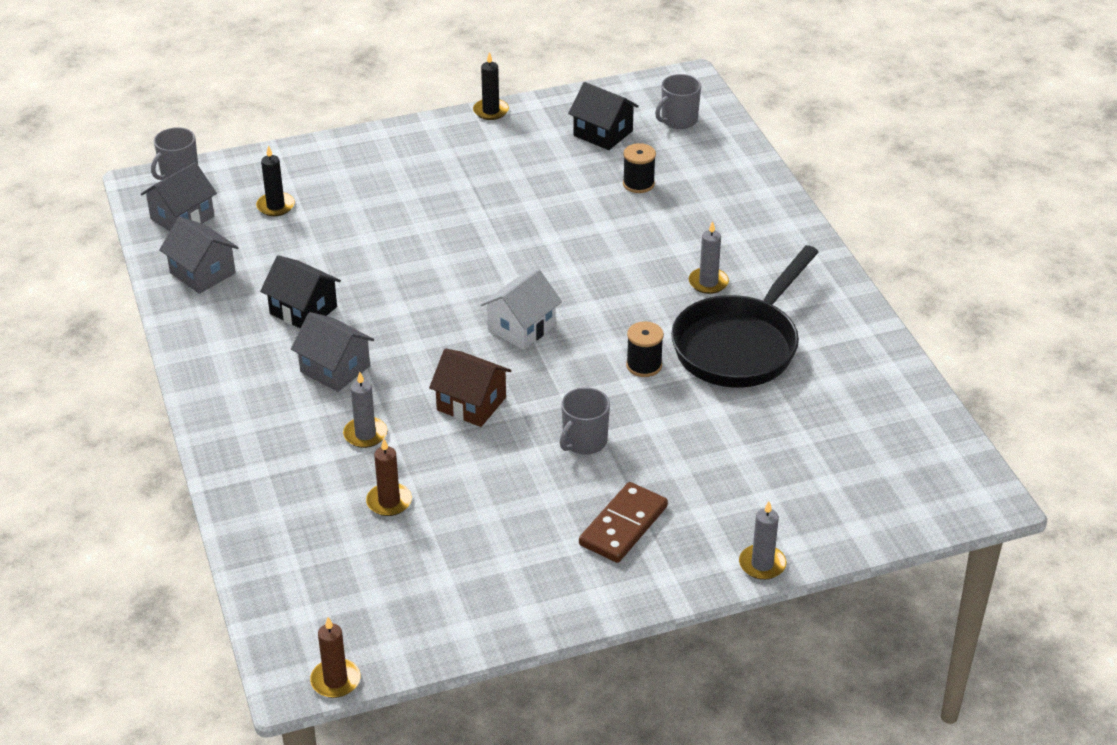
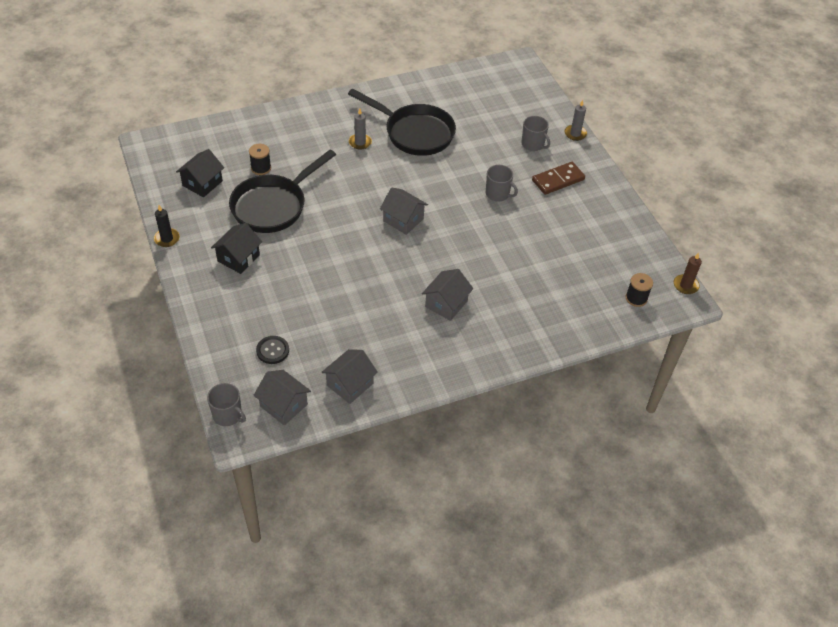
camera: 95 degrees left, 10 degrees up
black candle [256,146,295,216] -> black button [256,336,289,364]
black house [260,255,341,329] -> black house moved to [211,223,262,274]
grey candle [343,372,387,448] -> none
brown candle [366,439,412,516] -> none
brown house [429,348,511,427] -> none
white house [480,269,562,350] -> grey house [380,187,428,235]
brown domino [579,482,668,563] -> brown domino turned 60 degrees counterclockwise [532,162,585,195]
black spool [626,321,664,377] -> black spool moved to [626,273,653,307]
grey mug [655,74,701,129] -> grey mug moved to [522,116,550,151]
none -> black pan [229,150,336,233]

